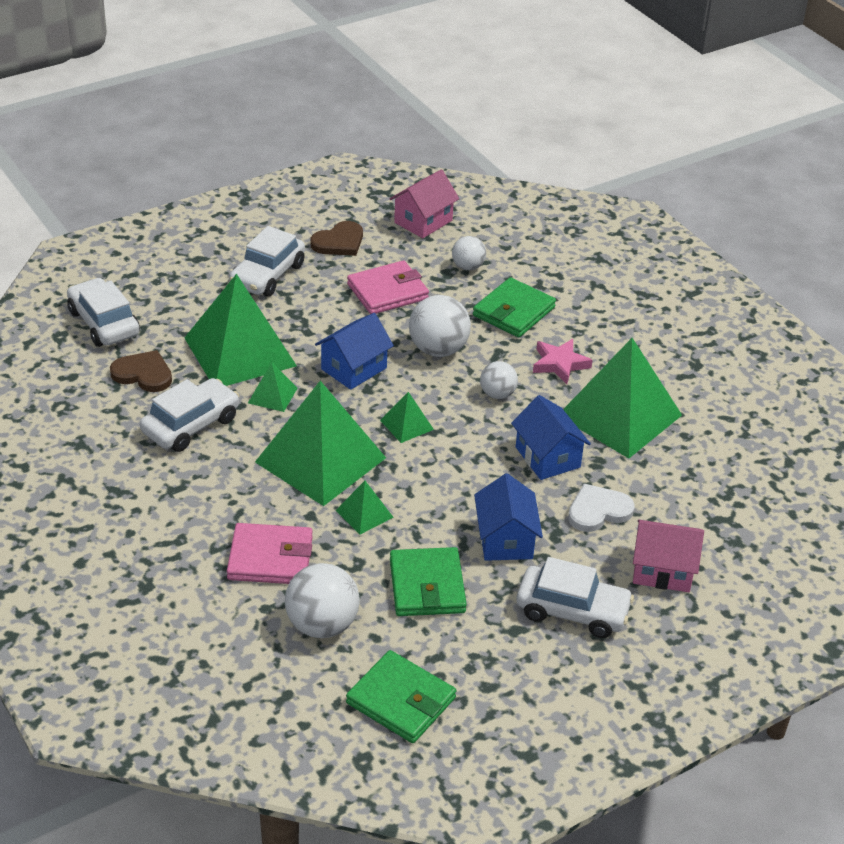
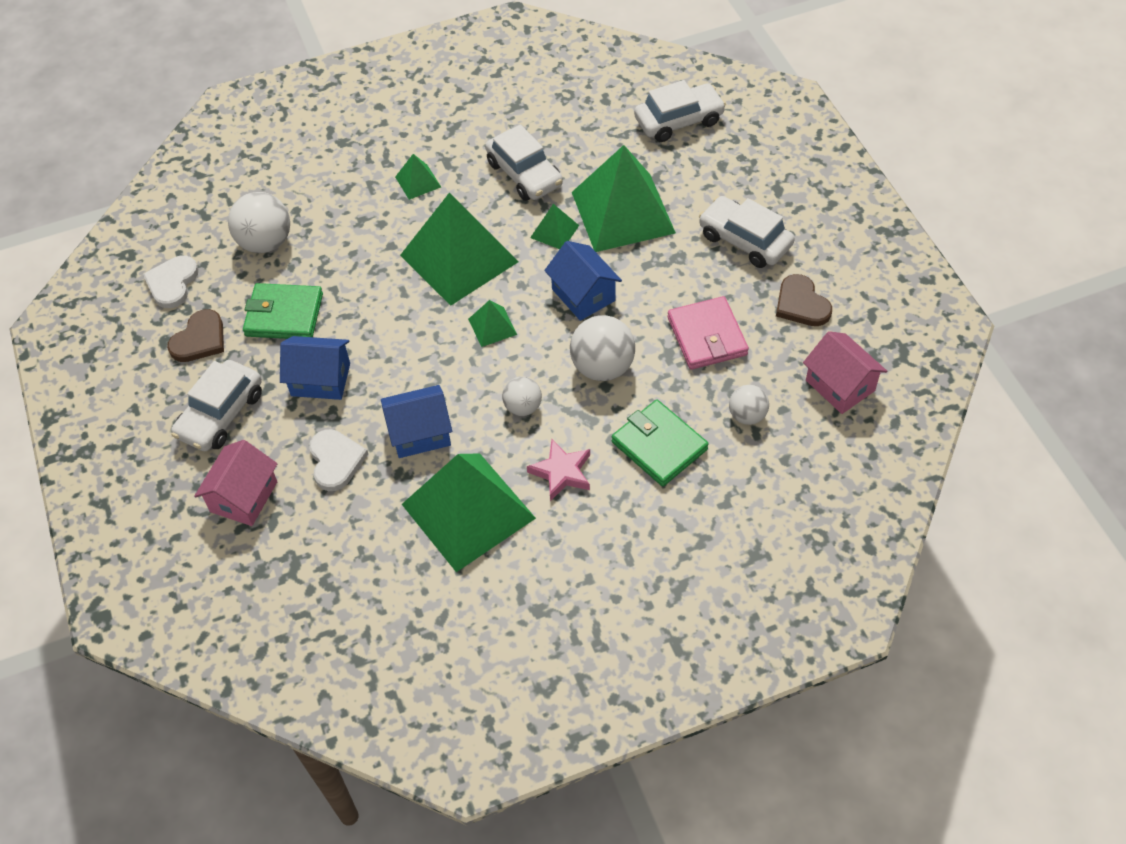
camera: 105 degrees right, 15 degrees up
brown heart [110,350,172,392] -> brown heart moved to [167,309,224,362]
pink wallet [227,523,313,584] -> none
green pyramid [335,481,393,535] -> green pyramid moved to [395,154,441,200]
green wallet [346,650,456,743] -> white heart [143,256,199,308]

